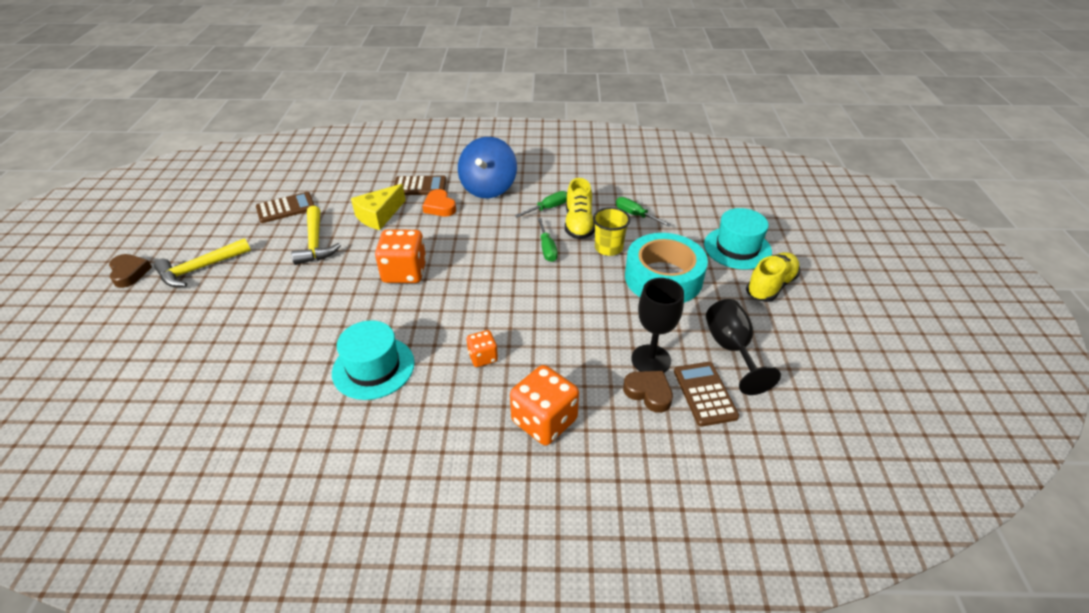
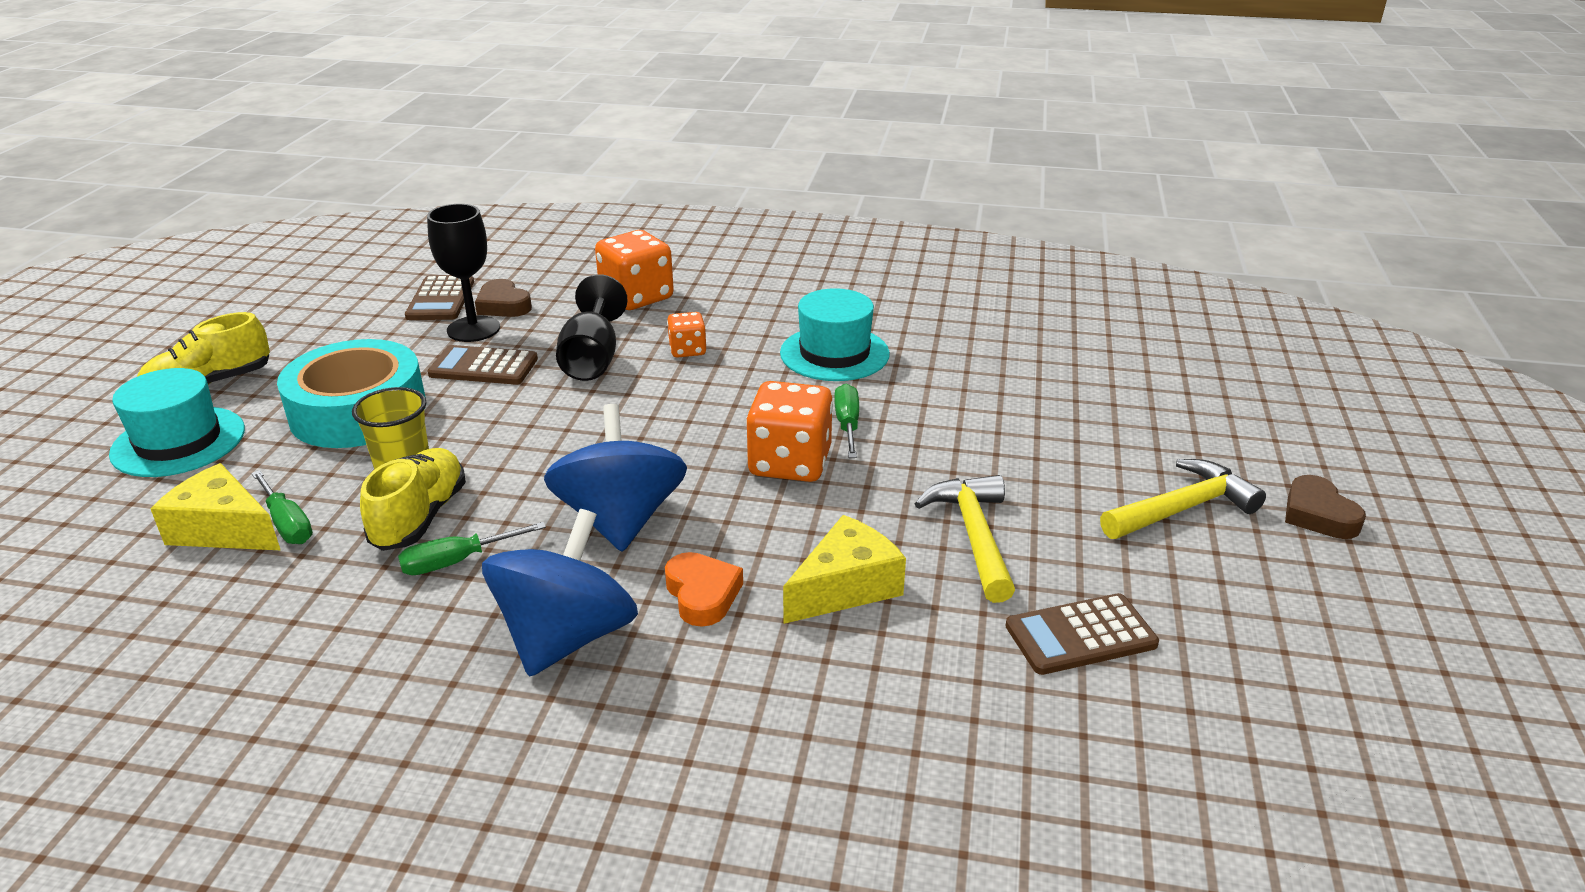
camera: 170 degrees left, 10 degrees down
brown calculator [394,176,446,195] -> brown calculator moved to [428,345,538,385]
green screwdriver [537,218,558,262] -> green screwdriver moved to [834,384,859,458]
black goblet [706,299,781,395] -> black goblet moved to [556,274,628,381]
none -> yellow cheese [151,463,280,550]
none -> blue spinning top [544,404,687,552]

